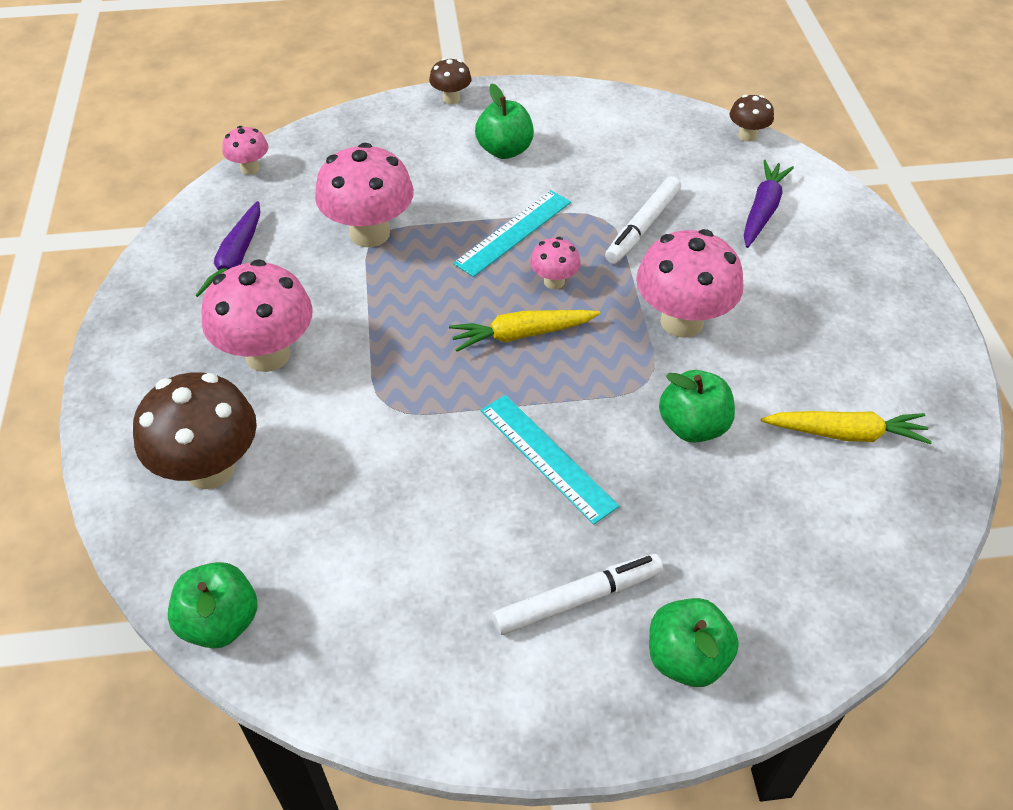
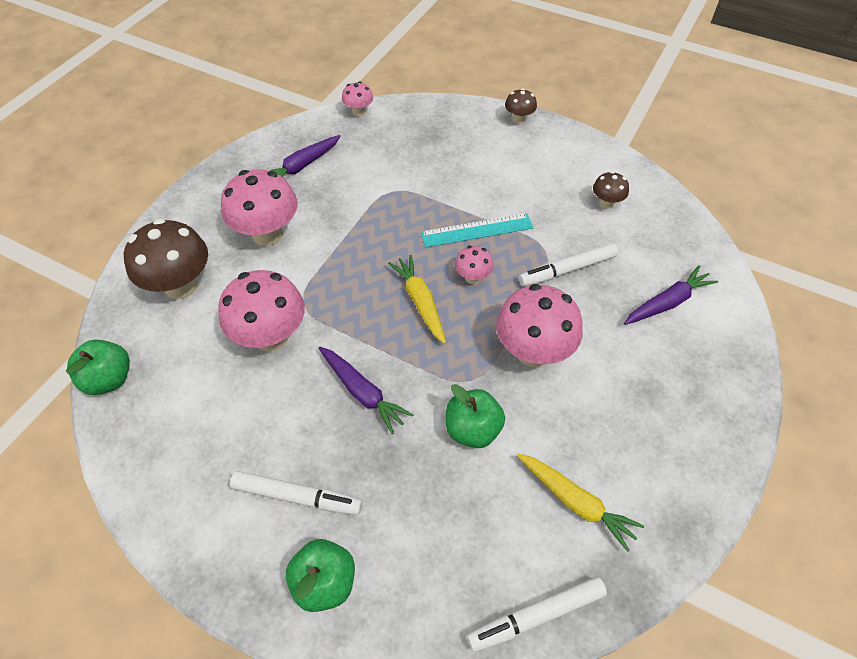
camera: 35 degrees right, 5 degrees up
pink mushroom [315,142,414,247] -> pink mushroom moved to [218,270,305,352]
yellow carrot [449,310,600,352] -> yellow carrot turned 45 degrees clockwise [388,255,446,344]
green apple [475,83,534,159] -> none
turquoise ruler [481,395,619,525] -> purple carrot [319,347,413,434]
brown mushroom [730,94,774,142] -> brown mushroom moved to [593,171,629,209]
none -> white marker [467,577,607,652]

